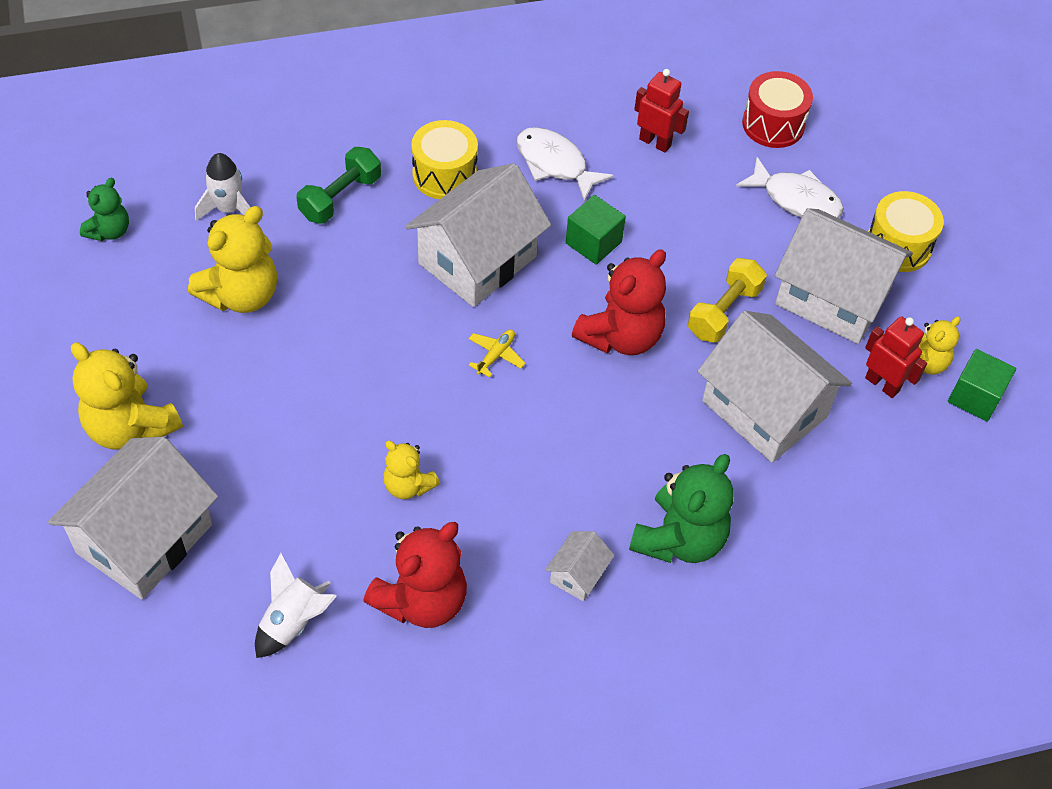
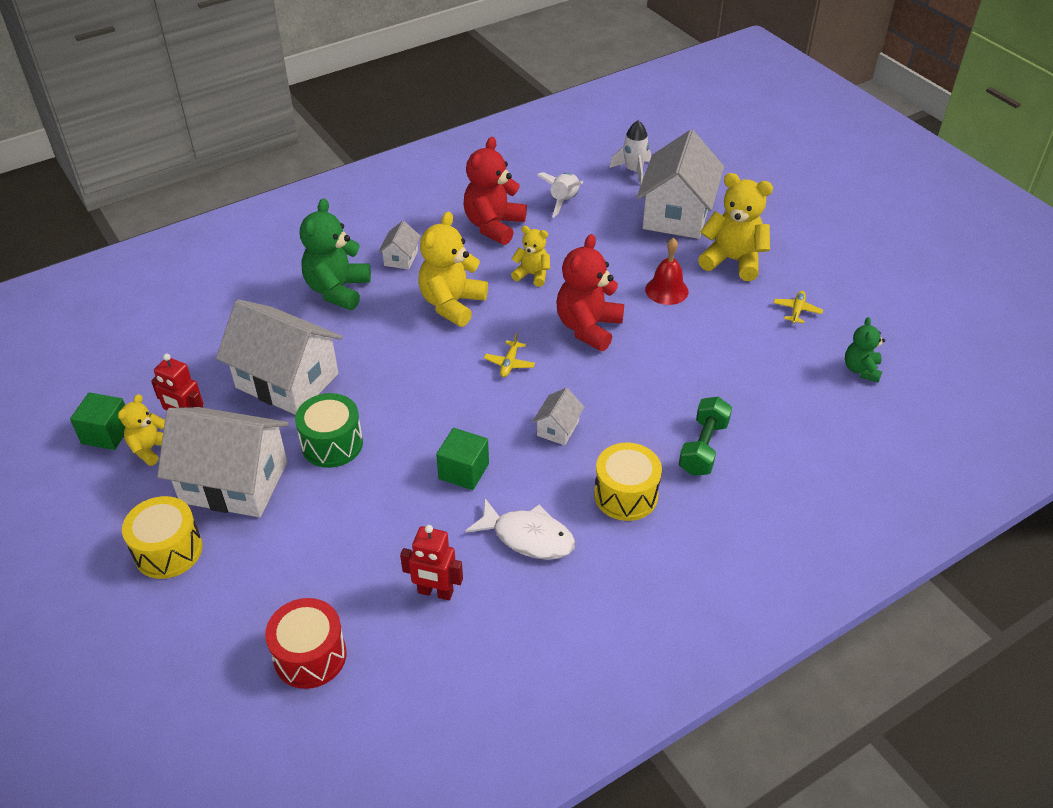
camera: 165 degrees right, 10 degrees down
yellow teddy bear [188,206,277,313] -> yellow teddy bear moved to [418,211,488,327]
white rocket [195,153,250,221] -> white rocket moved to [609,120,651,185]
white house [405,163,551,307] -> white house [532,388,585,445], size x0.44
red teddy bear [572,249,666,355] -> red teddy bear moved to [557,234,624,351]
yellow dumbbell [688,258,767,342] -> green drum [295,393,363,468]
white fish [736,157,844,218] -> none
none -> red bell [645,238,689,305]
none -> yellow plane [773,291,823,324]

